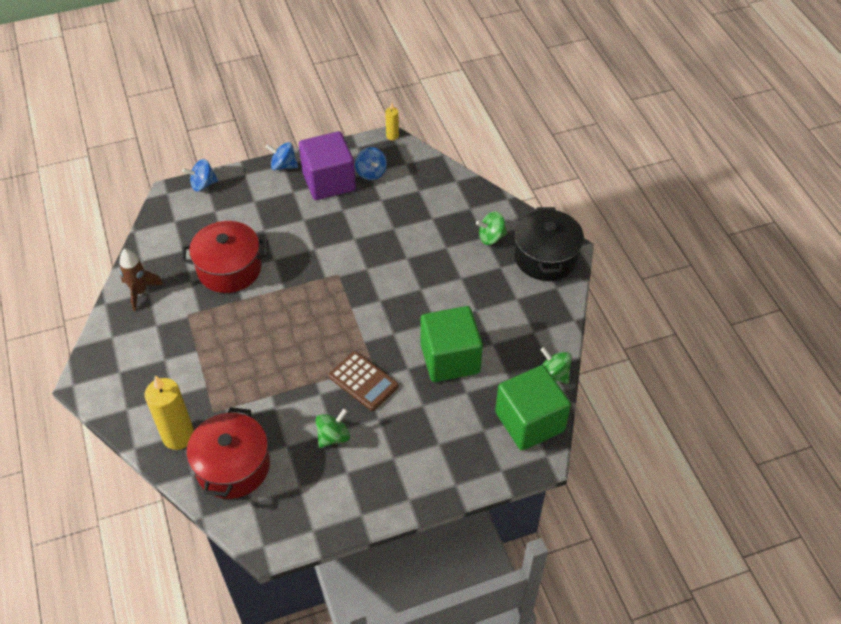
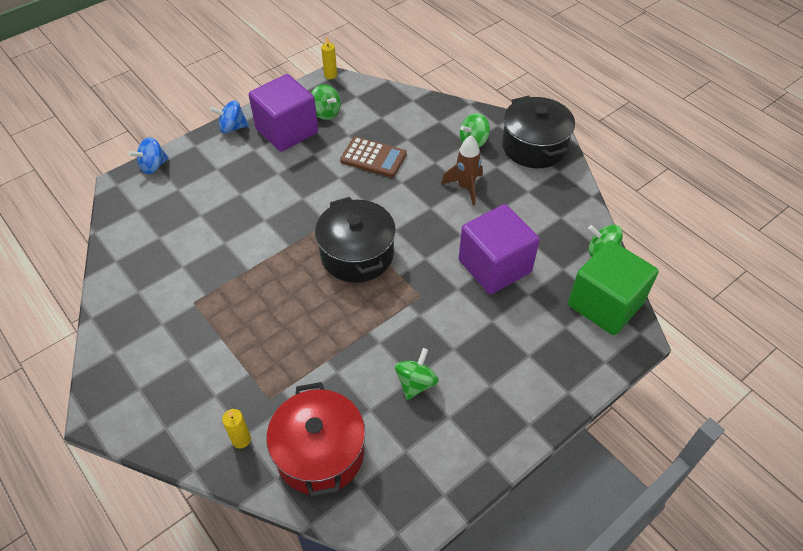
camera: 20 degrees left, 0 degrees up
brown rocket [120,249,164,312] -> brown rocket moved to [441,135,483,206]
yellow candle [145,375,194,450] -> yellow candle [222,409,251,448], size x0.50
red pot [182,221,268,293] -> none
brown calculator [329,351,399,411] -> brown calculator moved to [340,137,407,177]
blue spinning top [355,147,387,180] -> green spinning top [311,84,341,120]
green cube [421,306,483,382] -> purple cube [459,204,540,294]
none -> black pot [315,197,396,283]

